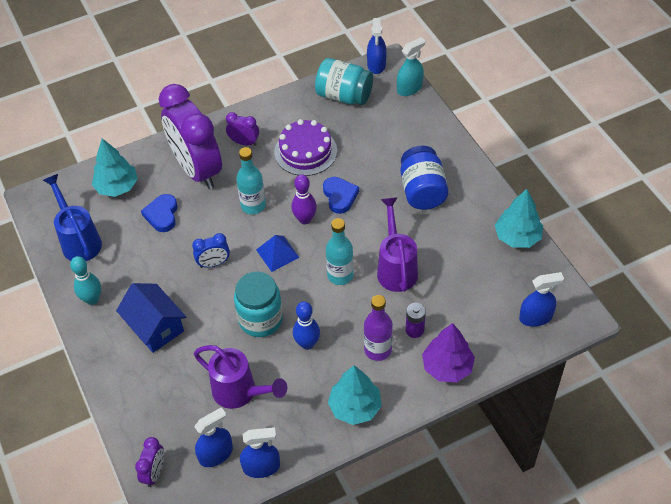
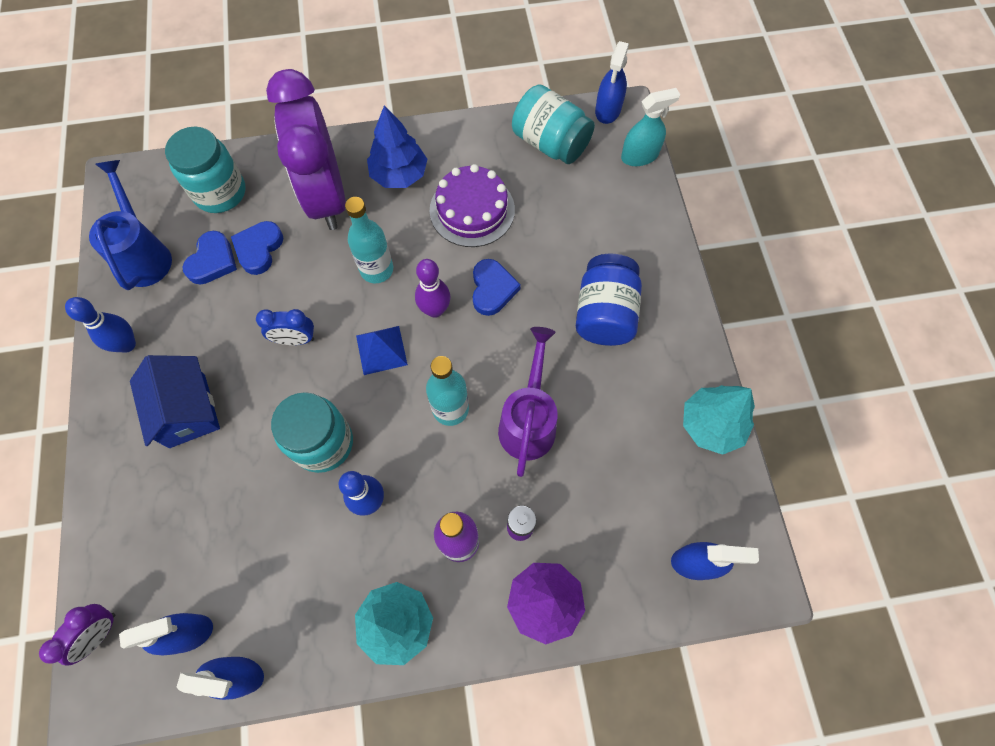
camera: 15 degrees right, 15 degrees up
turquoise bowling pin [70,256,101,305] -> blue bowling pin [65,297,136,353]
turquoise tree [91,138,138,197] -> turquoise jar [165,127,245,213]
purple watering can [194,345,287,409] -> none
purple clock [226,112,259,146] -> blue tree [367,105,428,188]
none -> blue heart [183,231,237,285]

